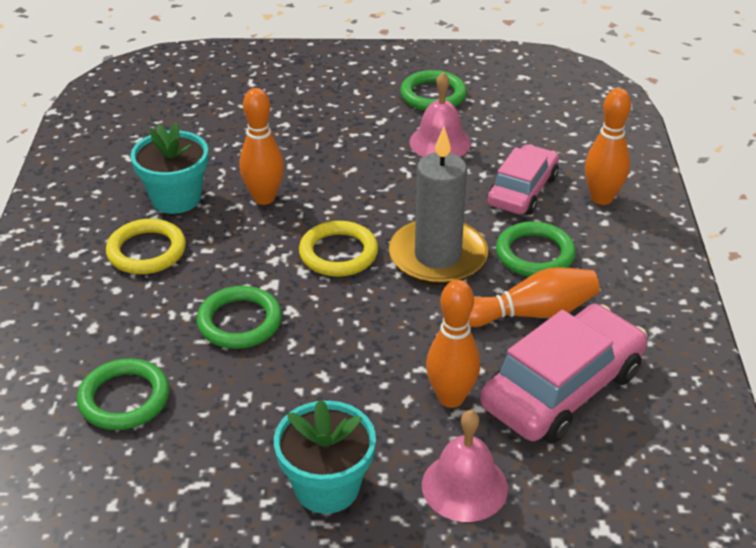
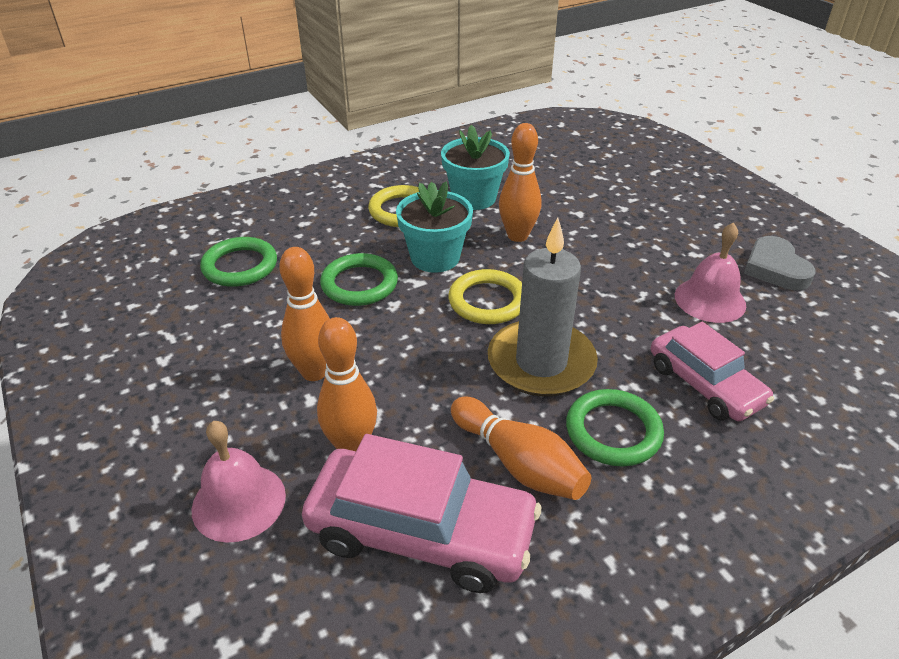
camera: 60 degrees right, 0 degrees up
turquoise flower pot [274,400,376,514] -> turquoise flower pot moved to [396,181,473,273]
green ring [400,70,467,111] -> grey heart [744,236,816,290]
pink car [488,144,559,215] -> pink car turned 60 degrees clockwise [651,322,774,421]
orange bowling pin [585,88,631,205] -> orange bowling pin moved to [279,247,330,381]

